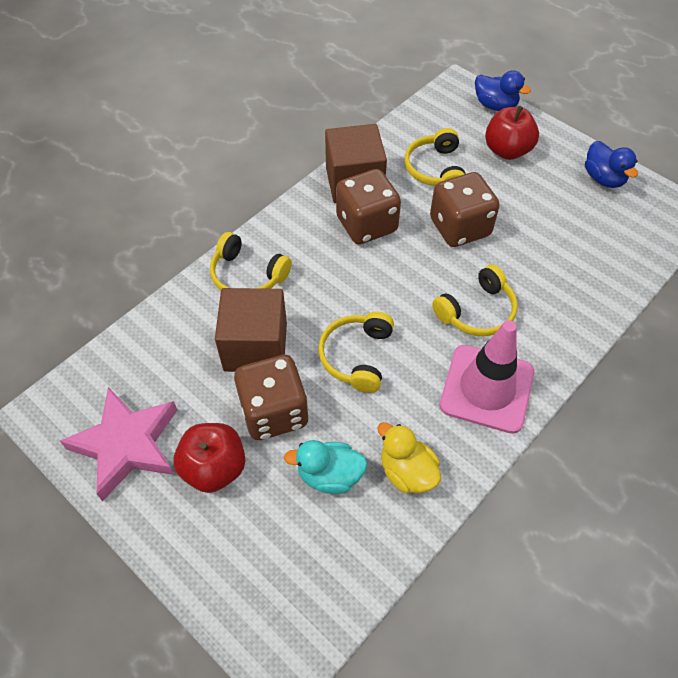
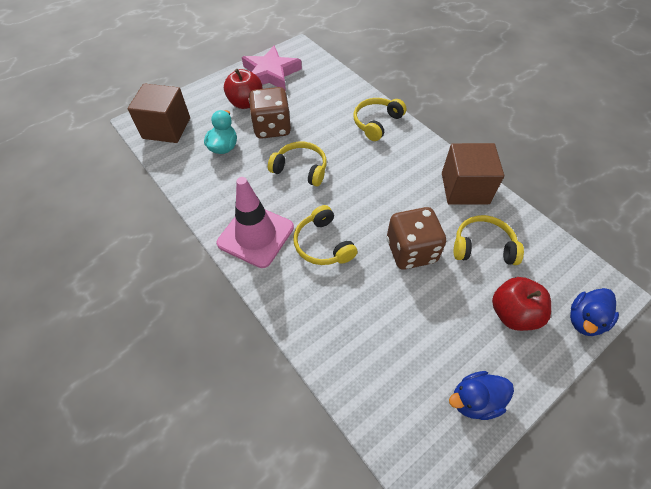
camera: 100 degrees right, 0 degrees up
brown cube [215,288,287,372] -> brown cube moved to [127,83,190,143]
brown dice [336,169,401,244] -> none
yellow duck [377,422,441,493] -> none

